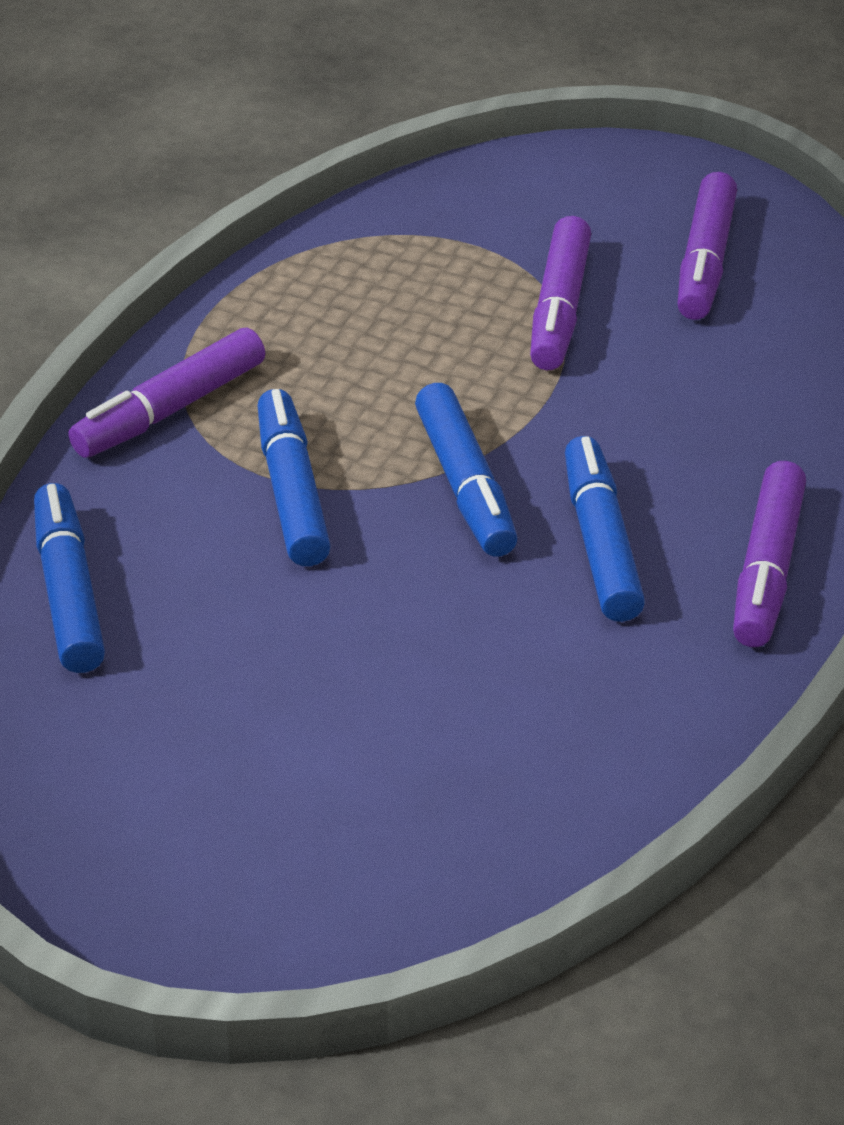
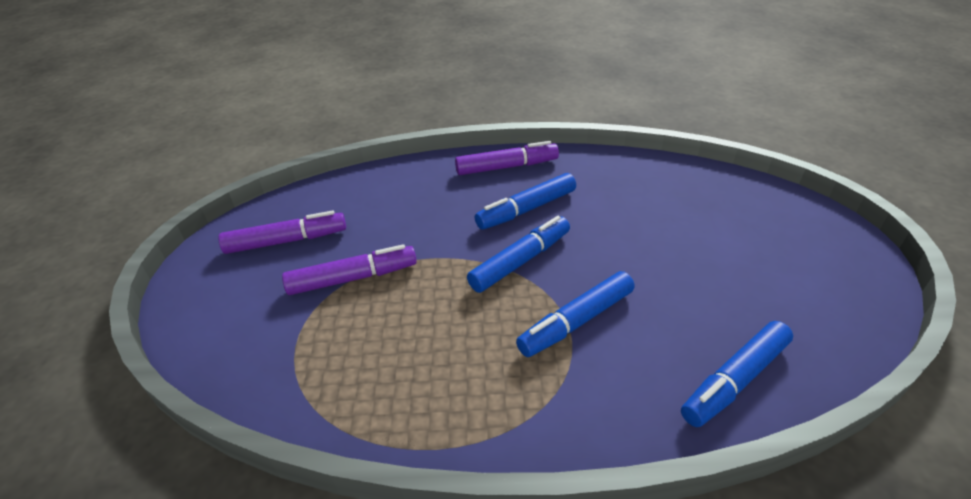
camera: 115 degrees left, 0 degrees up
purple marker [68,328,265,458] -> none

